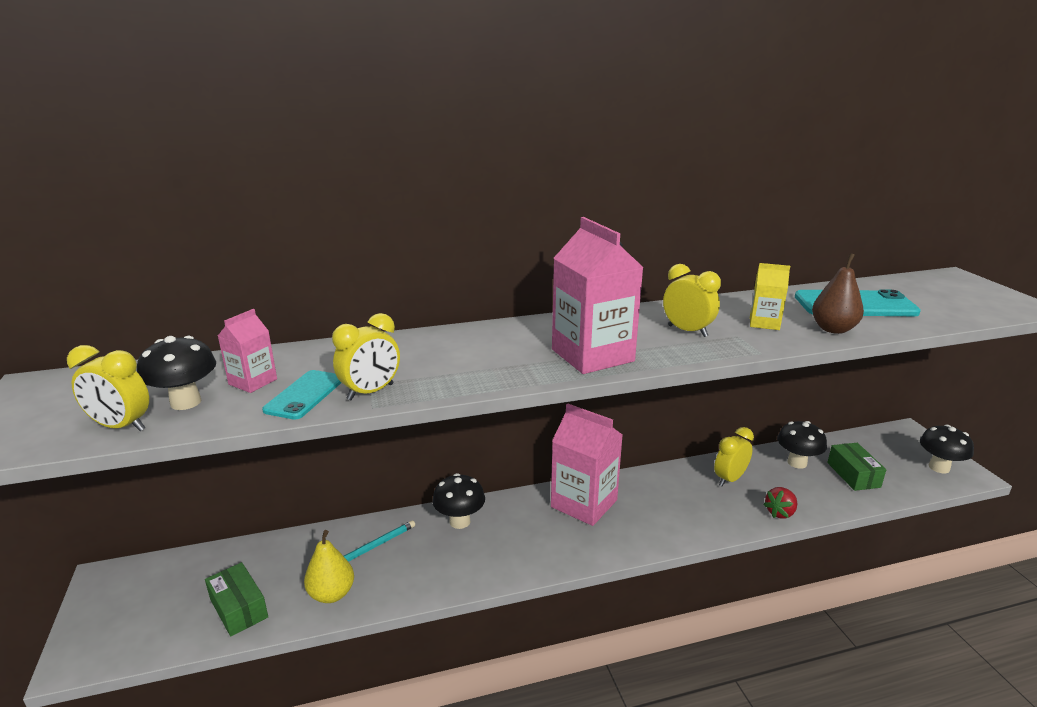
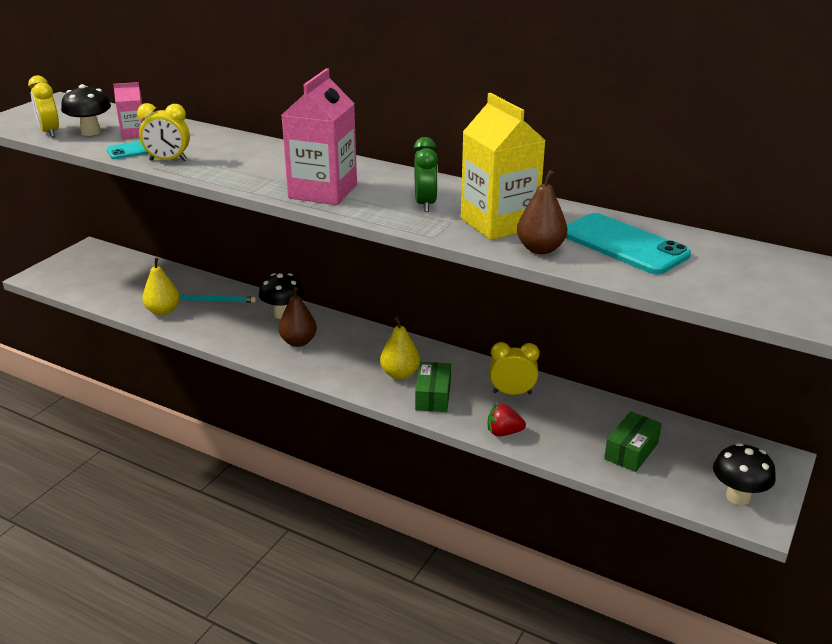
camera: 45 degrees right, 5 degrees up
green box [205,562,268,637] -> green box moved to [415,362,451,412]
pink carton [551,403,622,526] -> none
yellow clock [663,264,721,337] -> green clock [414,137,438,212]
yellow carton [750,263,790,330] -> yellow carton [461,93,546,240], size x1.96
black mushroom [777,421,827,469] -> none
none -> brown pear [278,287,317,347]
none -> yellow pear [380,317,420,380]

